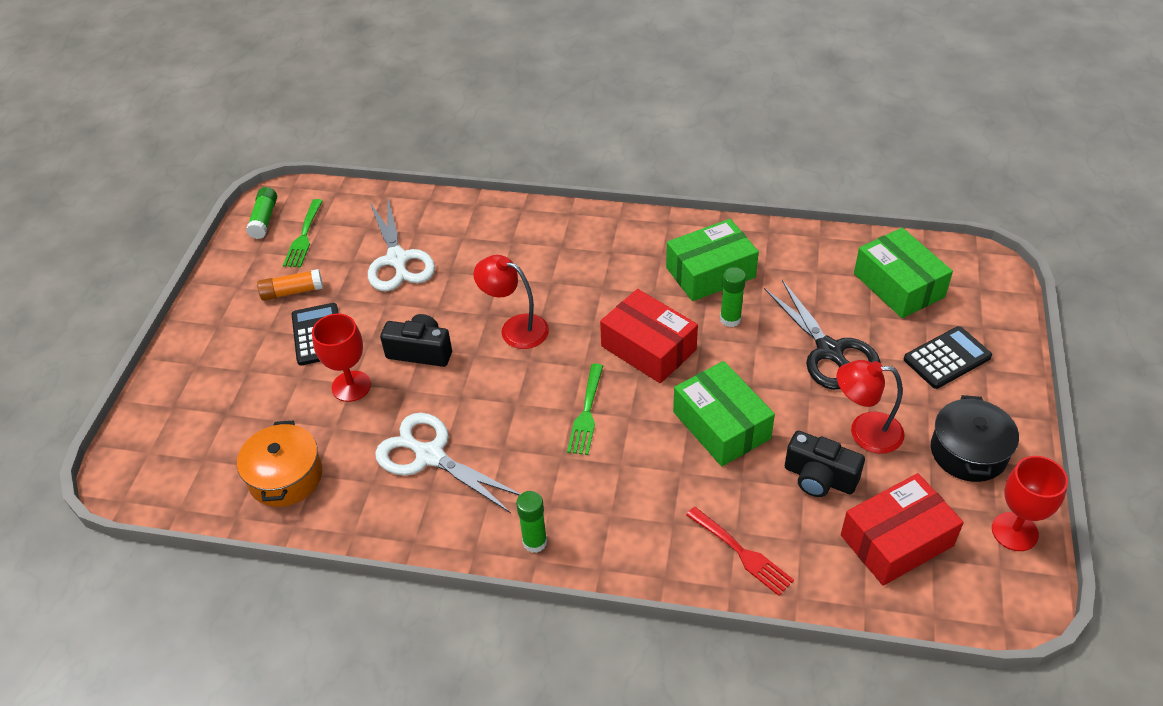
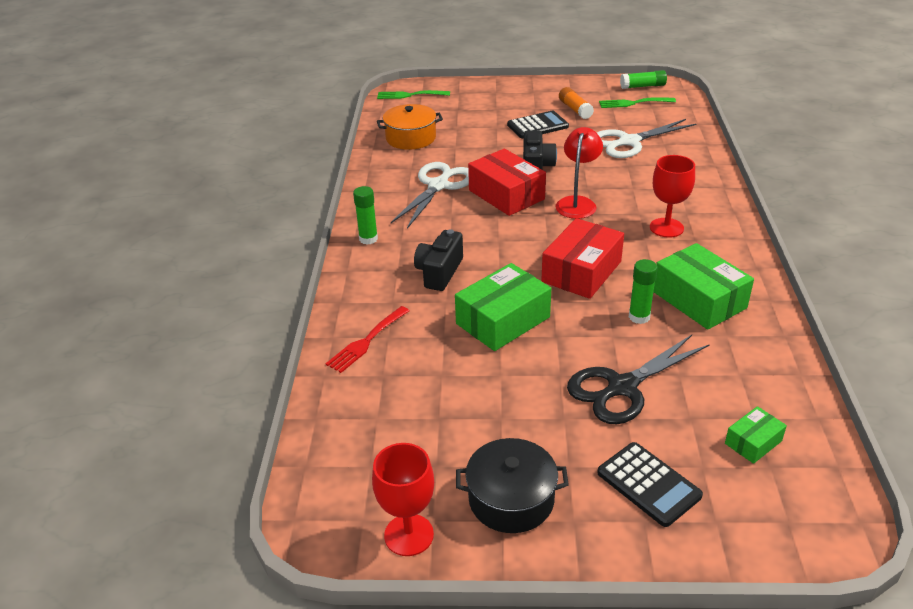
camera: 80 degrees right, 10 degrees down
red goblet [312,314,371,402] -> red goblet moved to [650,155,695,238]
green fork [567,363,603,455] -> green fork moved to [377,90,450,99]
black camera [785,431,865,497] -> black camera moved to [414,229,463,291]
red lamp [837,360,904,454] -> none
red box [841,473,964,586] -> red box moved to [468,149,546,216]
green box [854,228,953,318] -> green box [725,406,787,464], size x0.51

